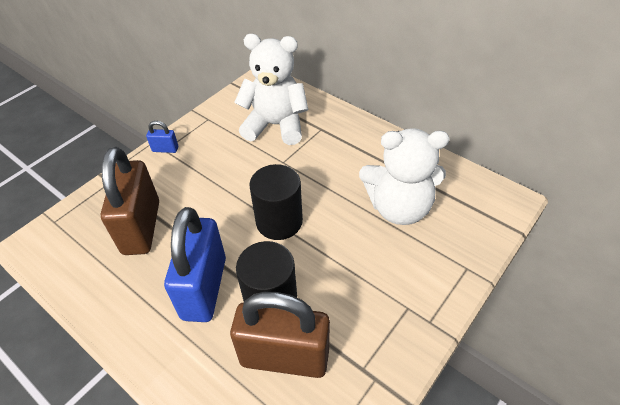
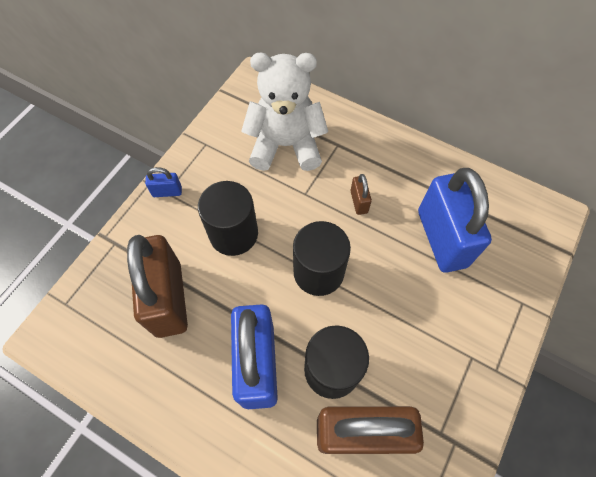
camera: 10 degrees left, 15 degrees up
white teddy bear [359,128,450,225] -> blue padlock [418,168,492,273]
none -> black cylinder [198,181,258,256]
none -> brown padlock [351,174,372,215]

